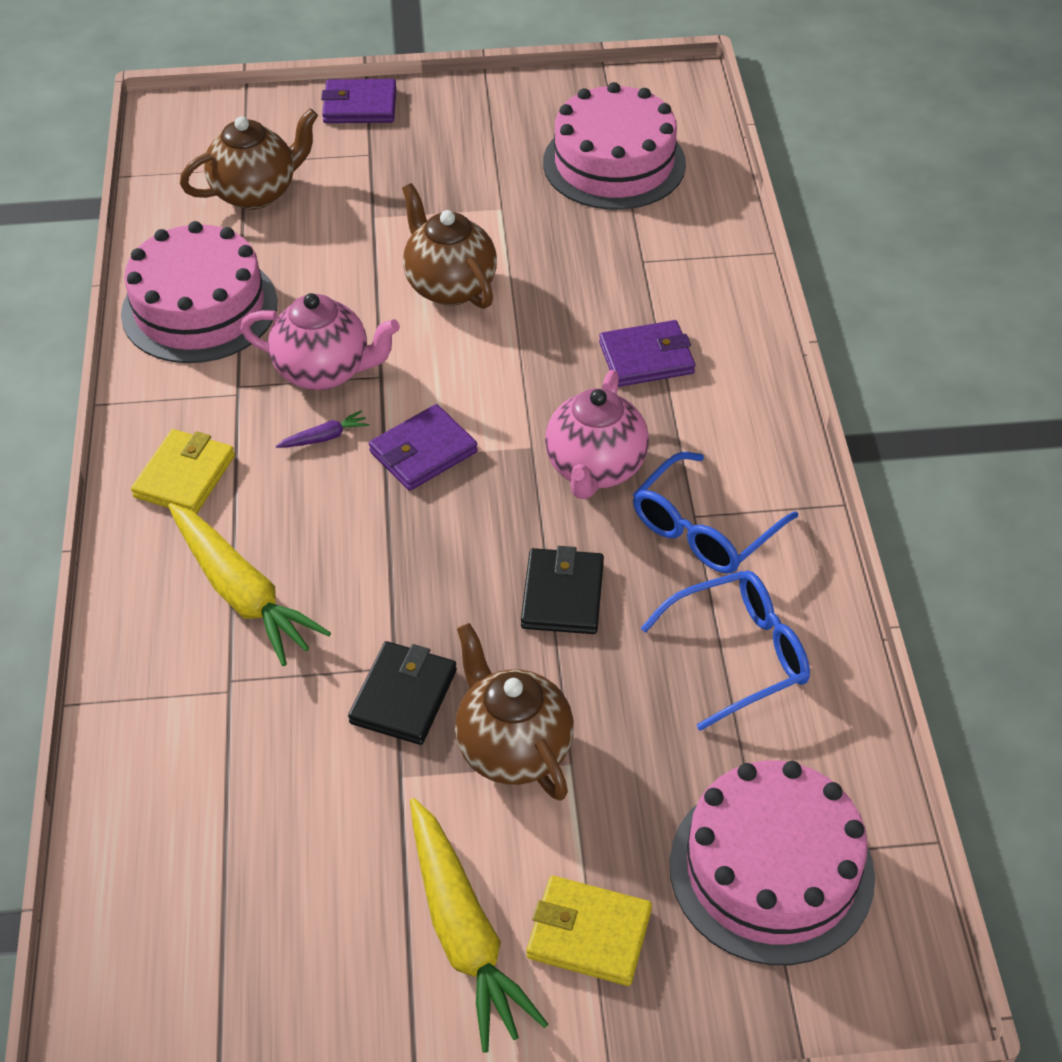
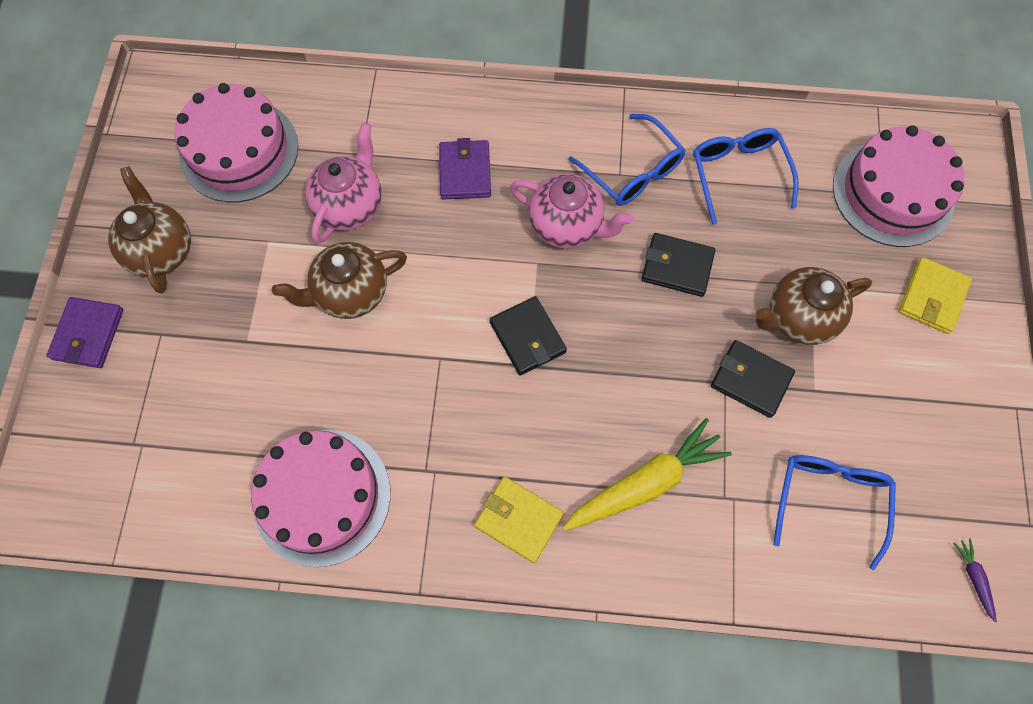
camera: 80 degrees left, 20 degrees up
brown teapot [180,108,318,210] -> brown teapot moved to [108,166,191,294]
pink teapot [240,293,400,390] -> pink teapot moved to [305,122,382,244]
purple carrot [276,410,369,448] -> purple carrot moved to [953,538,997,622]
purple wallet [369,404,478,491] -> black wallet [490,296,567,375]
yellow carrot [410,798,548,1053] -> none
none -> blue glasses [773,455,896,570]

